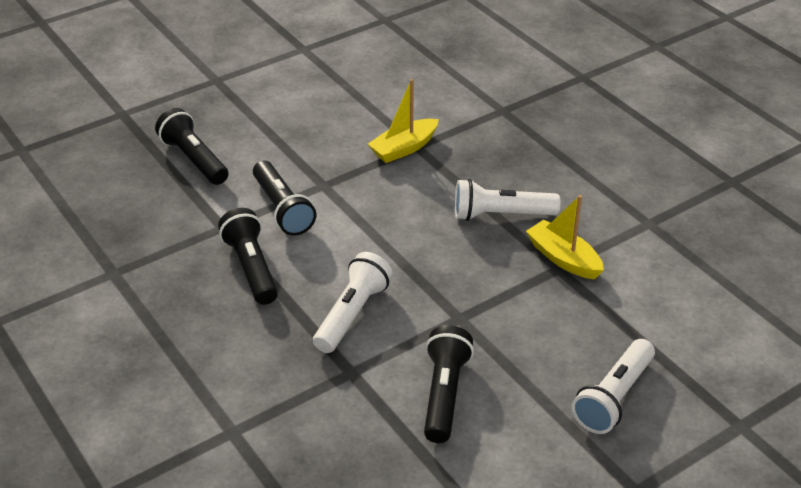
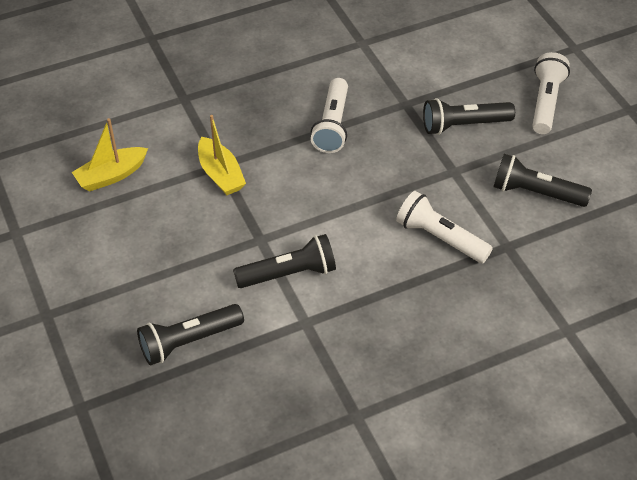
camera: 80 degrees left, 10 degrees up
black flashlight [218,208,278,305] -> black flashlight moved to [423,98,515,135]
yellow boat [526,195,604,279] -> yellow boat moved to [72,118,148,192]
white flashlight [571,339,655,434] -> white flashlight turned 120 degrees counterclockwise [532,52,570,134]

